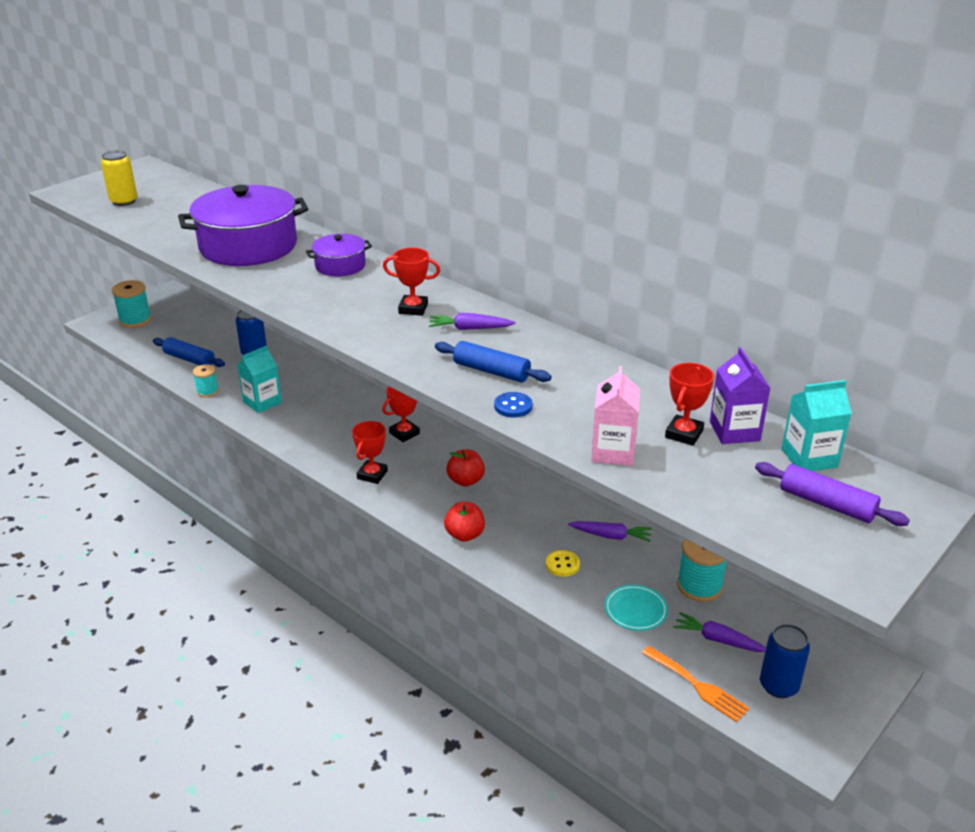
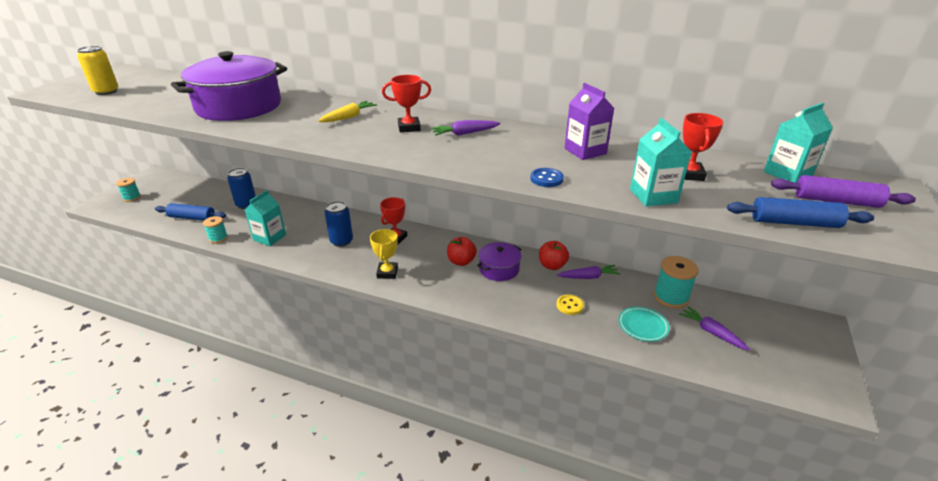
camera: 20 degrees left, 0 degrees up
turquoise spool [112,280,152,328] -> turquoise spool [116,178,141,202], size x0.62
purple pot [306,234,372,277] -> purple pot moved to [477,242,521,281]
red trophy [352,421,388,484] -> yellow trophy [370,229,398,279]
blue rolling pin [435,341,552,382] -> blue rolling pin moved to [727,197,874,228]
red apple [444,502,485,542] -> red apple moved to [539,241,569,270]
pink carton [591,366,640,466] -> turquoise carton [630,118,692,206]
orange fork [642,646,749,722] -> none
purple carrot [673,612,766,652] -> purple carrot turned 45 degrees clockwise [679,306,750,351]
purple carton [710,347,770,444] -> purple carton moved to [565,83,614,160]
blue can [760,624,810,698] -> blue can moved to [325,201,353,247]
none -> yellow carrot [318,101,377,122]

